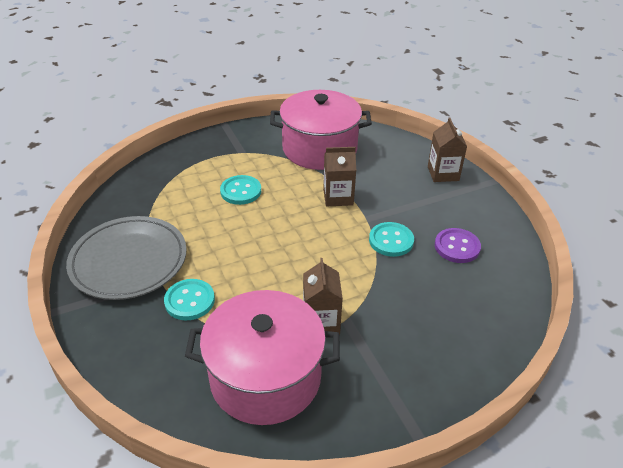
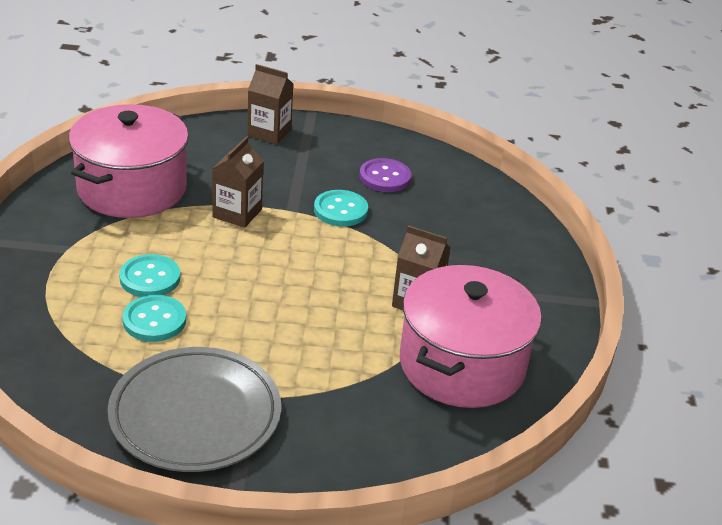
camera: 65 degrees left, 5 degrees down
turquoise button [164,279,215,320] -> turquoise button moved to [122,295,186,342]

